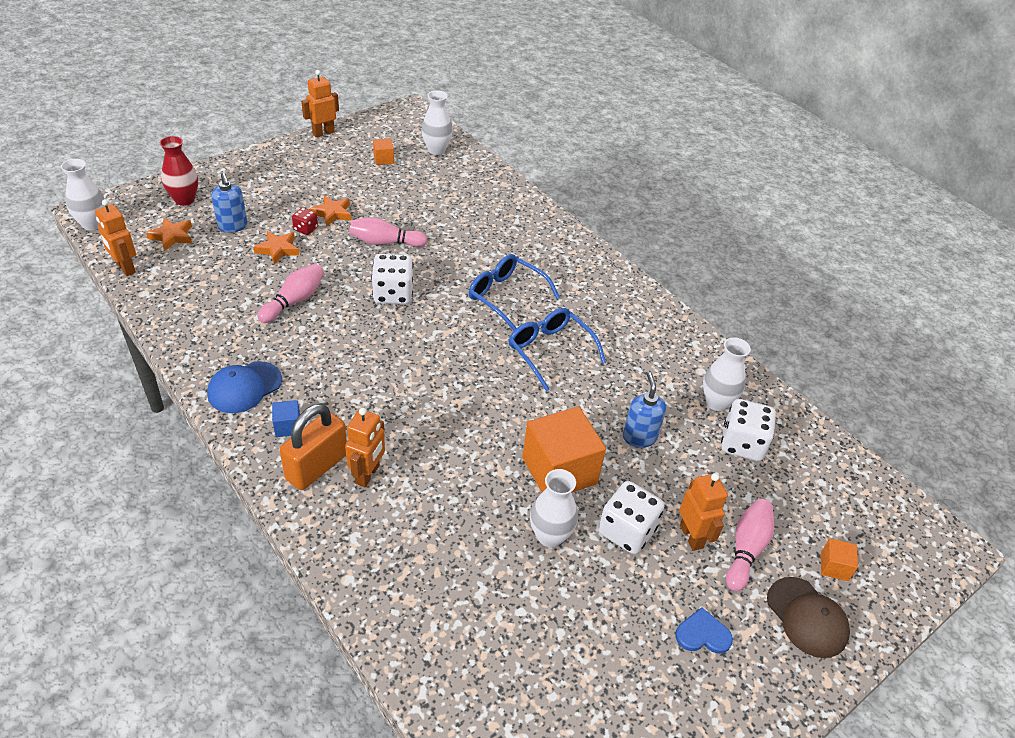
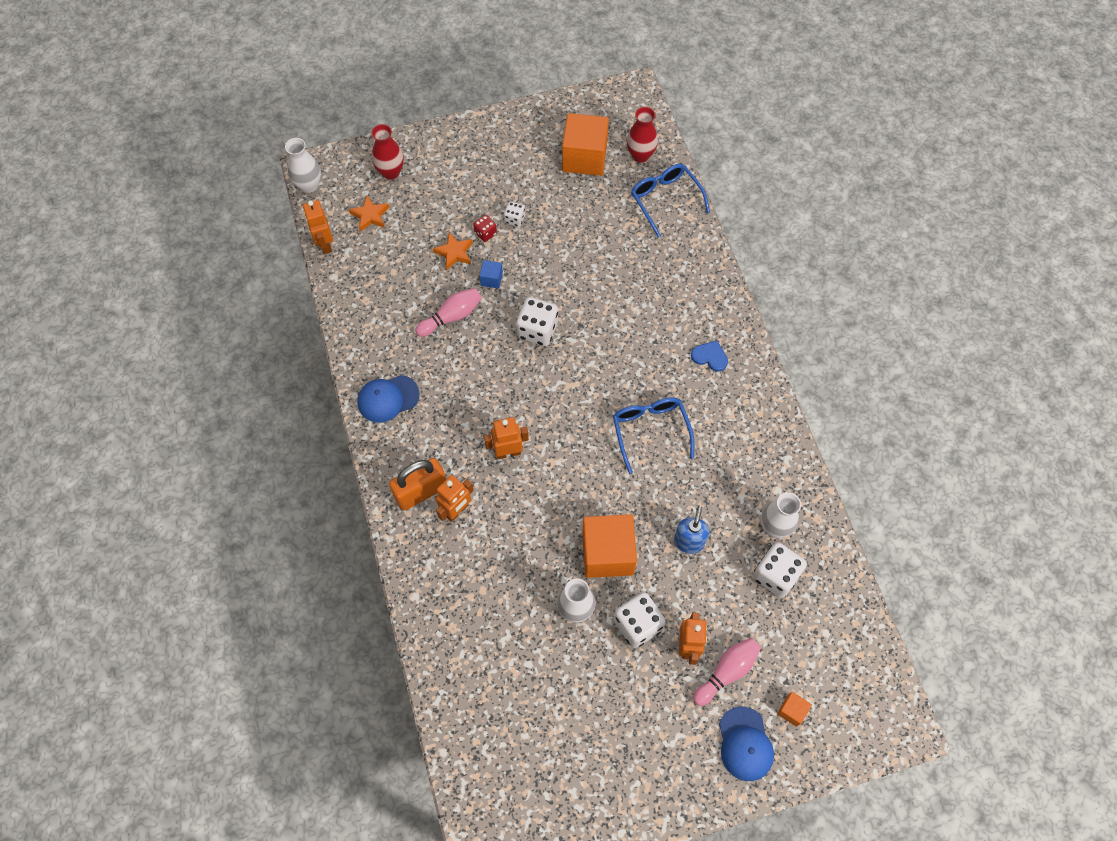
camera: 25 degrees right, 20 degrees up
blue soap dispenser [211,173,248,233] -> none
blue cube [272,400,300,437] -> blue cube moved to [479,260,503,289]
orange robot [301,70,339,137] -> orange robot moved to [484,417,529,459]
orange star [309,195,351,227] -> white dice [504,201,525,227]
pink bowling pin [349,217,428,247] -> none
orange cube [373,139,394,165] -> orange cube [562,113,609,176], size x2.27
white vase [421,90,453,155] -> red vase [627,107,658,163]
blue glasses [469,254,560,331] -> blue glasses moved to [631,164,710,238]
blue heart [675,608,733,654] -> blue heart moved to [691,341,728,371]
brown cap [767,577,850,658] -> blue cap [719,707,774,781]

